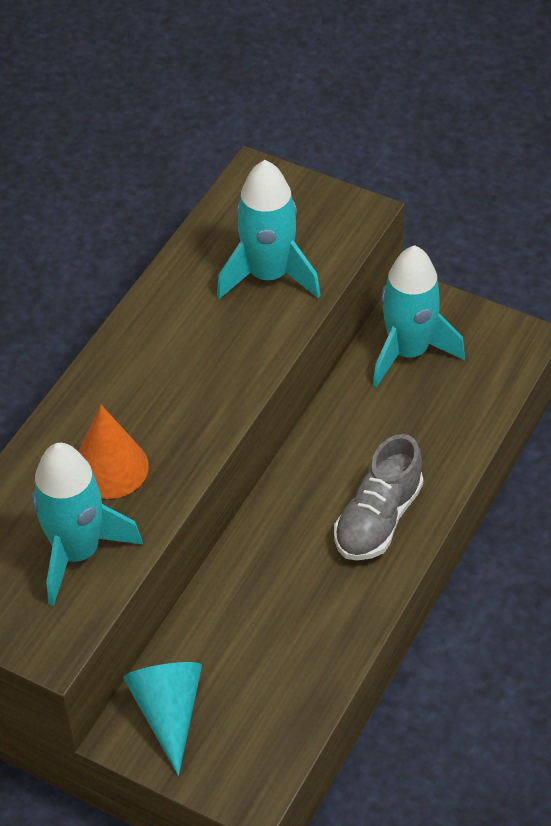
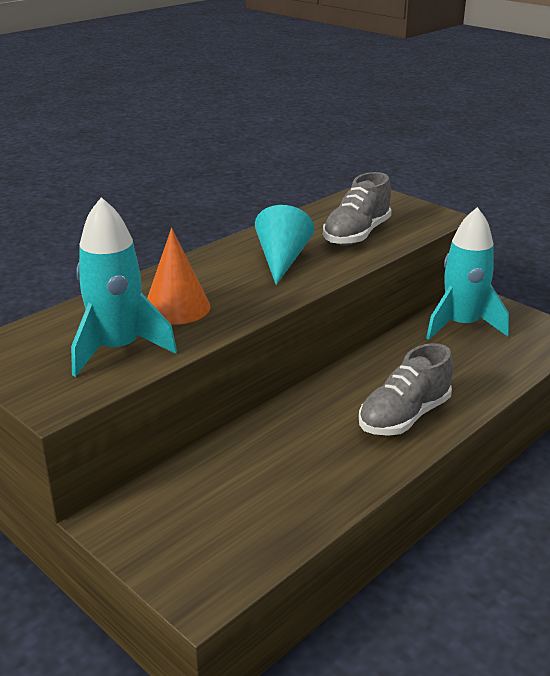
camera: 15 degrees right, 20 degrees down
turquoise cone [123,662,202,776] -> turquoise cone moved to [255,205,314,285]
turquoise rocket [217,160,321,299] -> grey shoe [323,172,392,246]

